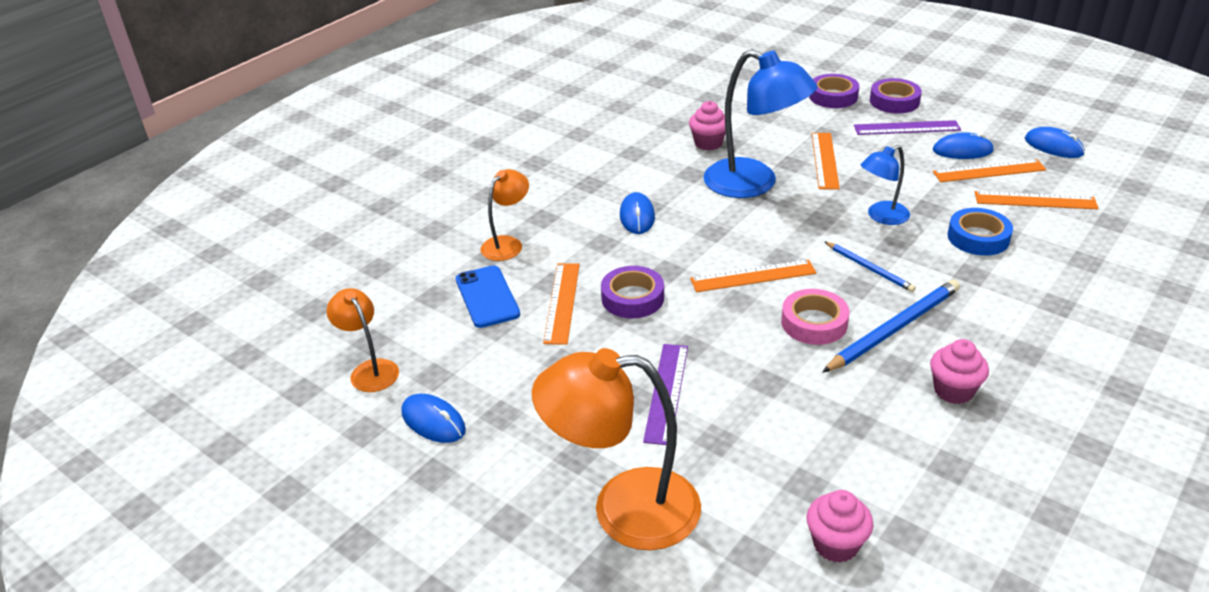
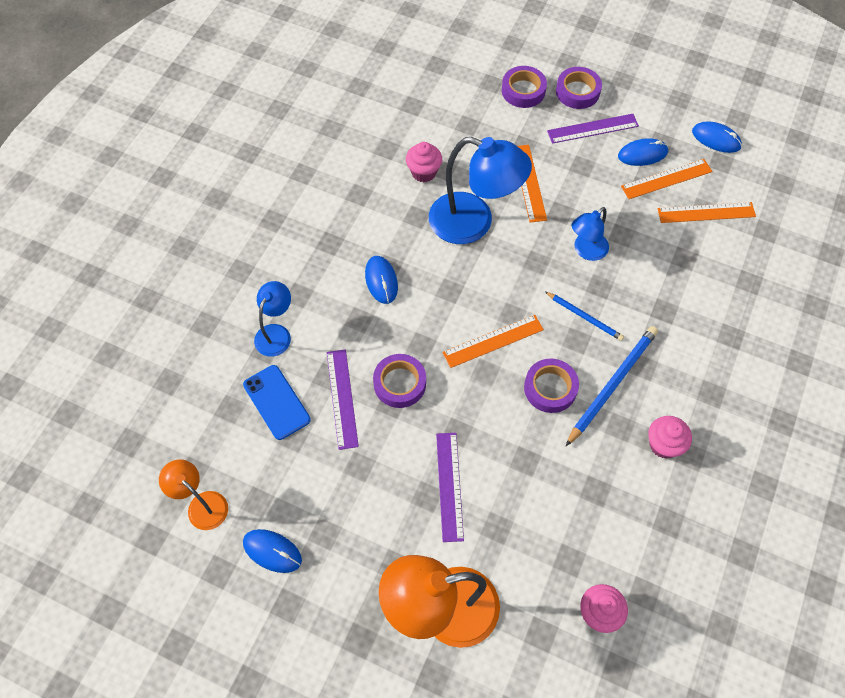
camera: 15 degrees left, 25 degrees up
orange lamp [481,169,529,261] -> blue lamp [254,281,291,357]
orange ruler [543,263,580,345] -> purple ruler [327,349,359,450]
pink tape [781,289,850,345] -> purple tape [524,359,579,413]
blue tape [948,208,1013,256] -> none

